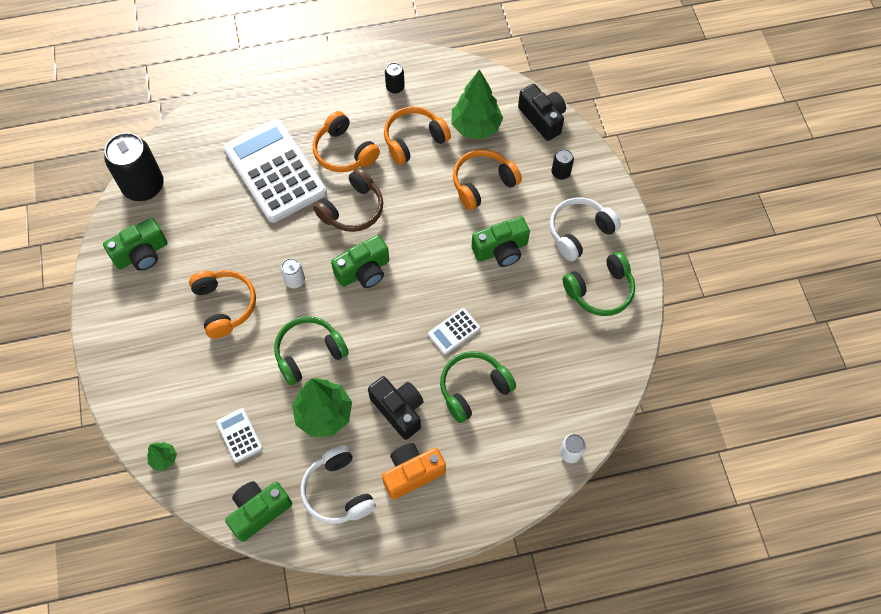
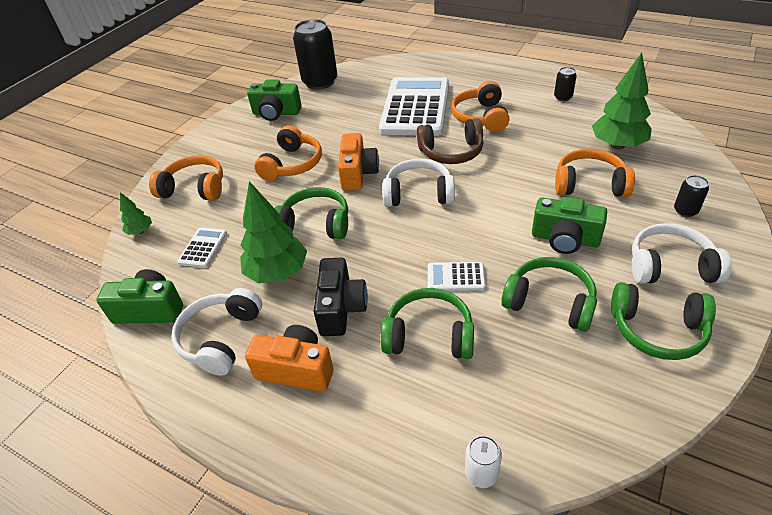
camera: 45 degrees right, 20 degrees down
white can [281,258,305,288] -> orange camera [338,133,379,191]
green camera [331,235,389,288] -> white headphones [383,159,455,207]
orange headphones [384,106,451,165] -> orange headphones moved to [149,155,223,201]
black camera [518,84,566,141] -> none
none -> green headphones [501,257,597,332]

